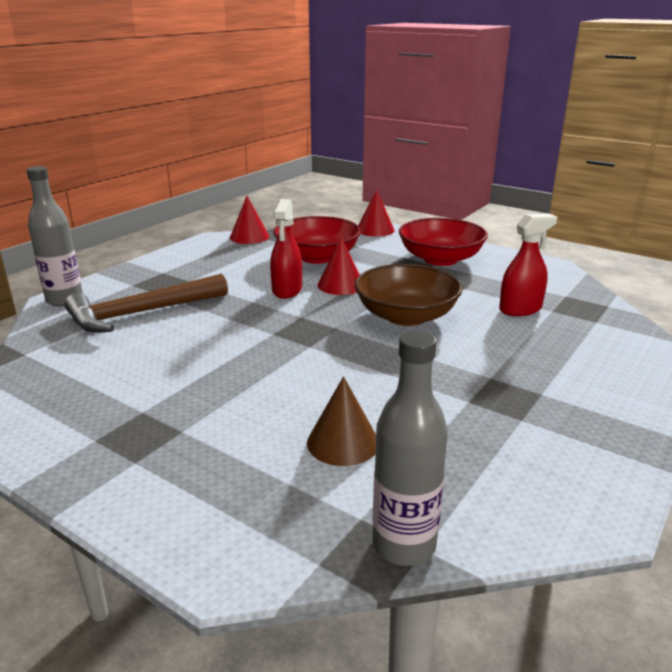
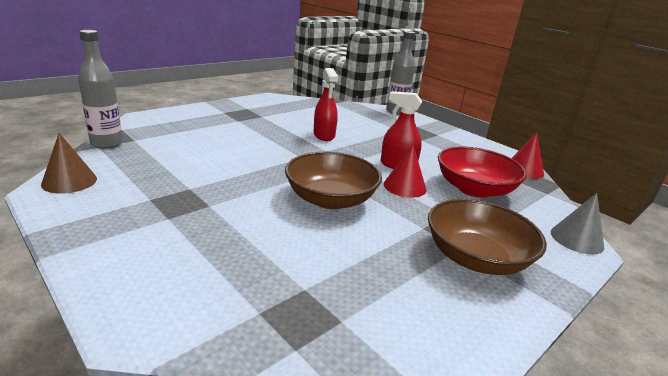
camera: 100 degrees right, 0 degrees up
brown hammer [65,274,228,333] -> none
brown cone [307,376,376,466] -> brown cone moved to [41,133,97,194]
red cone [358,189,395,237] -> grey cone [551,193,604,255]
red bowl [399,218,488,266] -> brown bowl [428,199,547,275]
red spray bottle [499,214,557,316] -> red spray bottle moved to [314,68,338,141]

